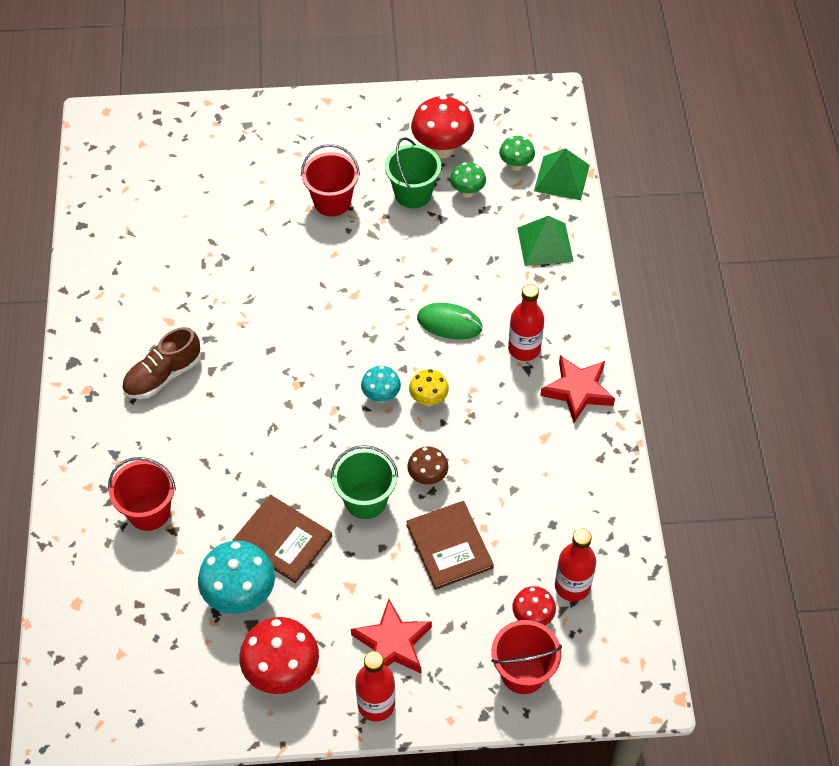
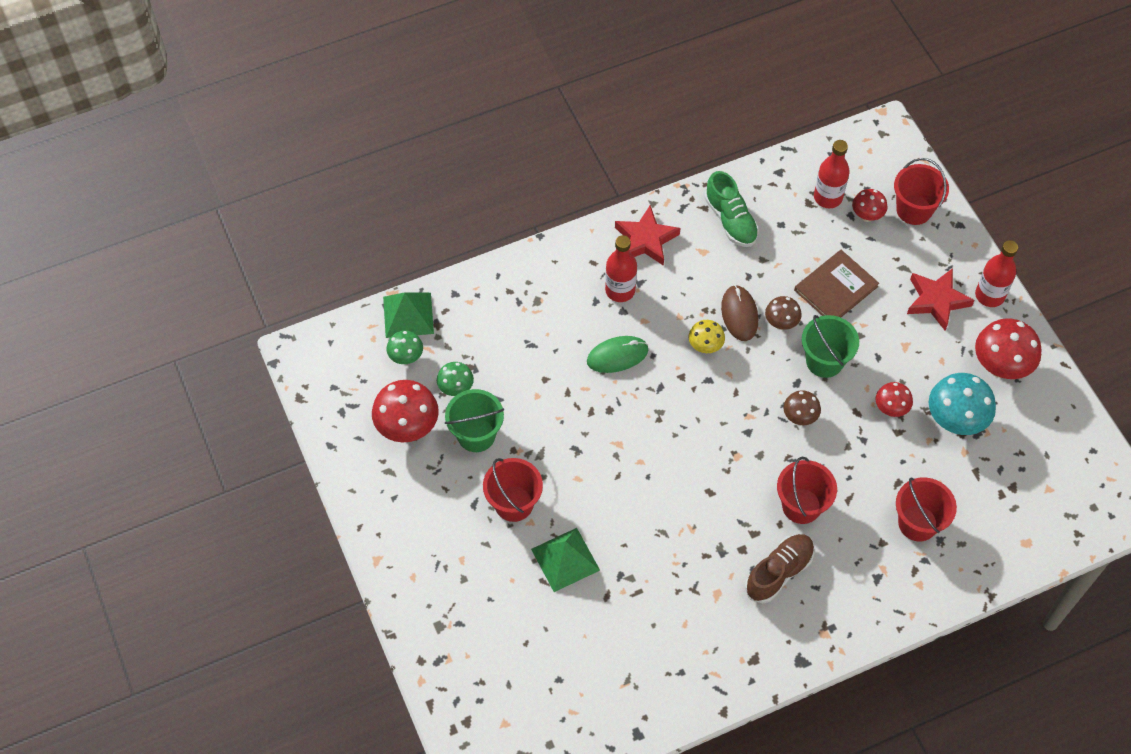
camera: 110 degrees left, 5 degrees up
brown shoe [122,327,201,399] -> brown shoe turned 75 degrees counterclockwise [745,534,814,603]
brown book [232,495,332,583] -> red mushroom [876,382,913,417]
turquoise mushroom [361,366,401,403] -> none
green mouse [417,303,483,340] -> green mouse turned 75 degrees clockwise [587,336,648,373]
green pyramid [517,216,574,266] -> green pyramid moved to [531,528,600,592]
none -> green shoe [705,171,759,247]
none -> brown mouse [721,285,758,341]
none -> red bucket [777,457,837,524]
none -> brown mushroom [784,390,821,425]

